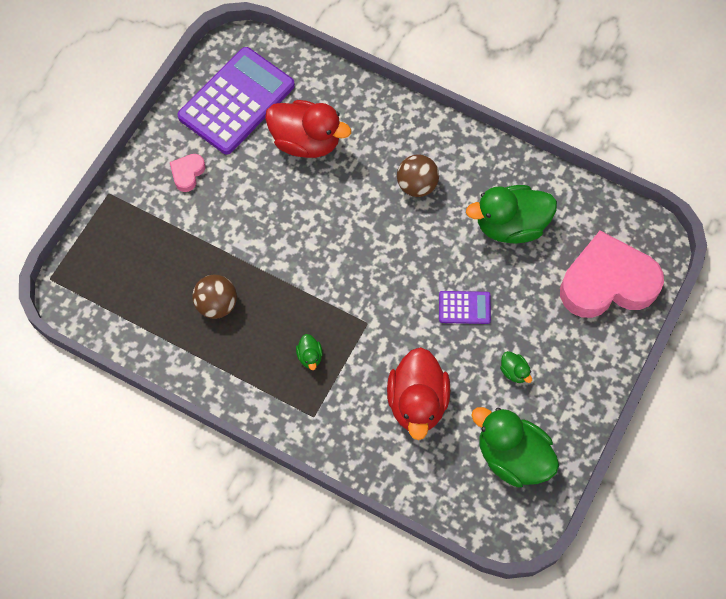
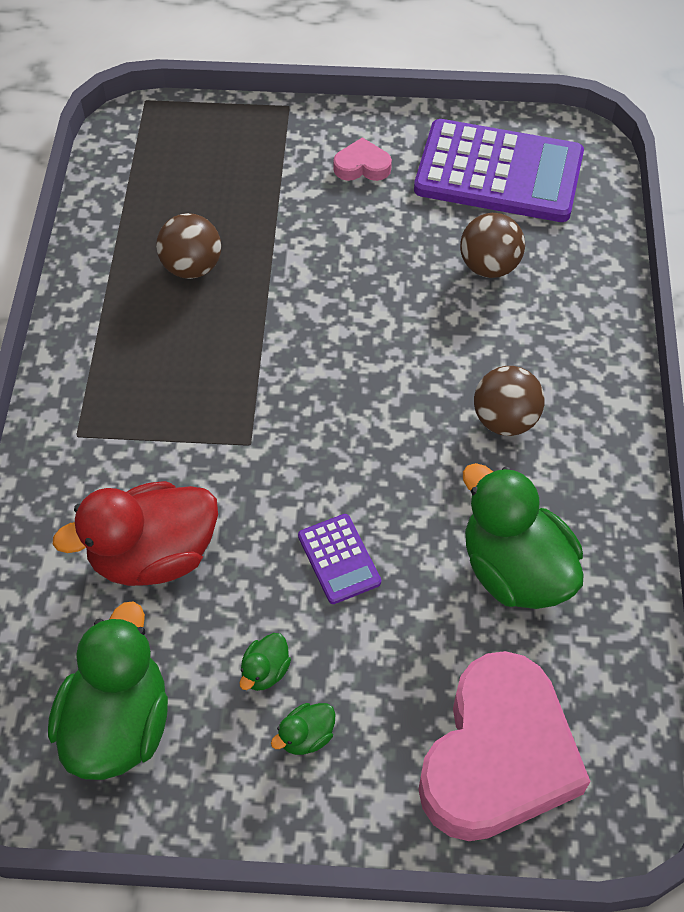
camera: 65 degrees right, 10 degrees down
red duck [265,100,351,158] -> brown ball [460,213,525,278]
green duck [296,334,323,370] -> green duck moved to [271,703,335,755]
pink heart [560,231,664,318] -> pink heart turned 60 degrees clockwise [418,651,591,841]

